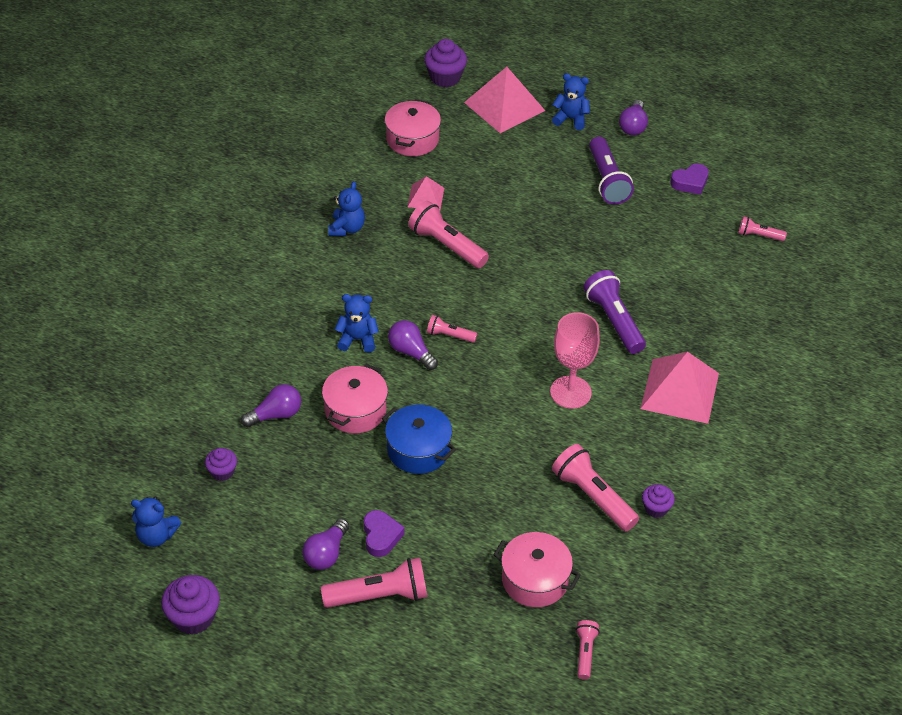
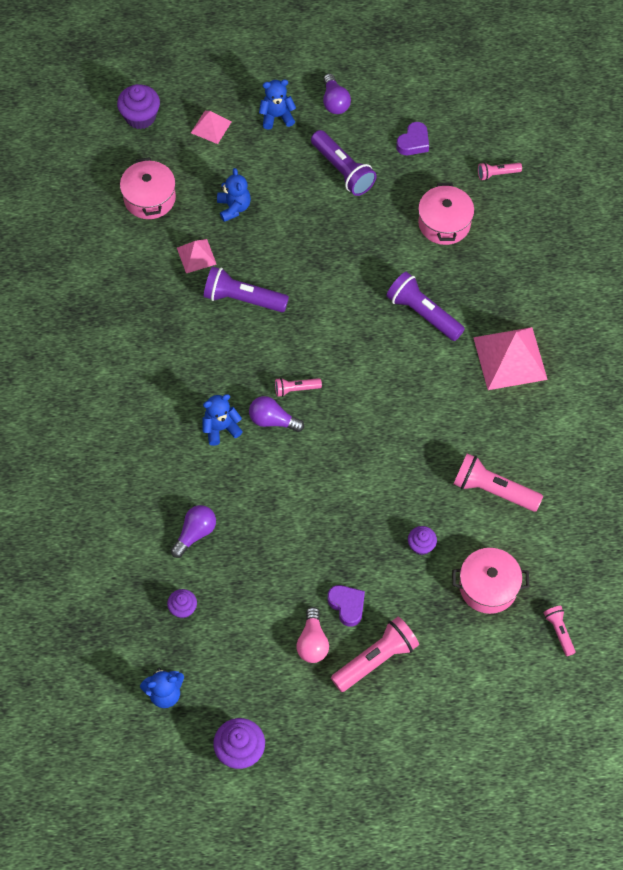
camera: 25 degrees left, 15 degrees up
purple light bulb [302,518,349,570] -> pink light bulb [296,607,329,663]
pink pot [322,364,388,433] -> pink pot moved to [418,183,474,245]
blue teddy bear [328,181,365,236] -> blue teddy bear moved to [217,168,251,222]
blue pot [382,405,456,474] -> none
pink flashlight [408,201,489,268] -> purple flashlight [204,266,289,312]
pink pyramid [464,67,545,133] -> pink pyramid [191,111,232,144], size x0.54
pink goblet [550,312,600,409] -> none
purple cupcake [642,484,675,518] -> purple cupcake moved to [408,526,437,555]

